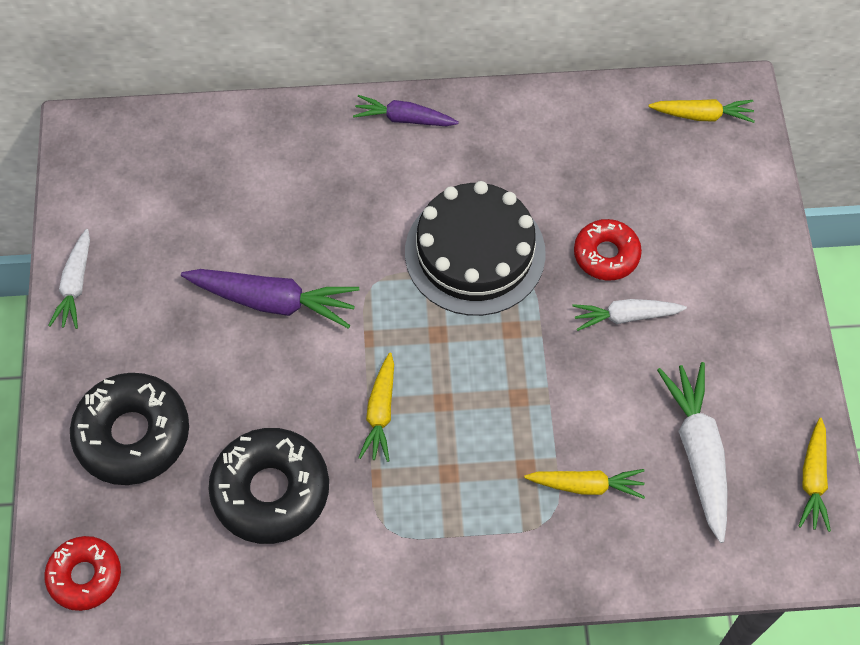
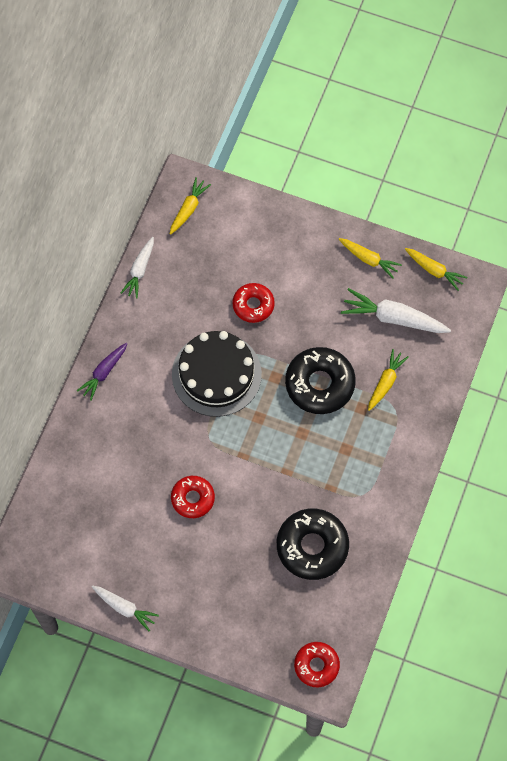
camera: 65 degrees left, 5 degrees up
black donut [70,373,189,485] -> black donut moved to [285,347,356,414]
purple carrot [181,269,359,329] -> red donut [171,476,215,518]
yellow carrot [358,353,394,462] -> yellow carrot moved to [339,238,402,278]
white carrot [572,299,687,331] -> white carrot moved to [121,237,154,299]

